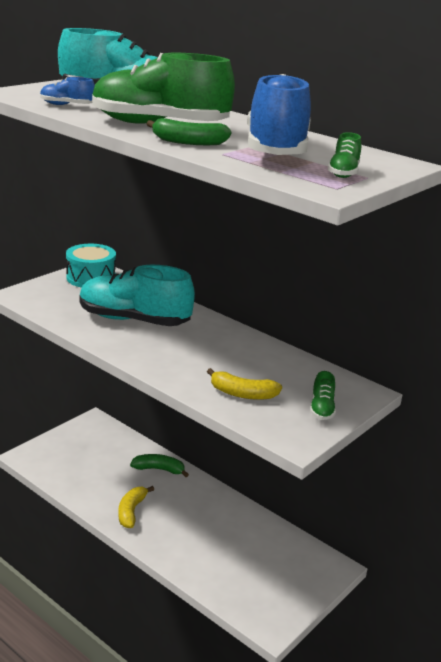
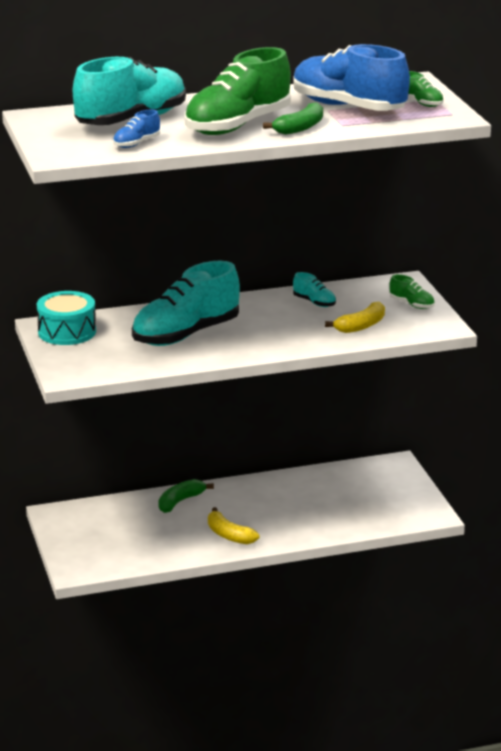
camera: 55 degrees left, 0 degrees up
none -> turquoise shoe [293,272,336,307]

